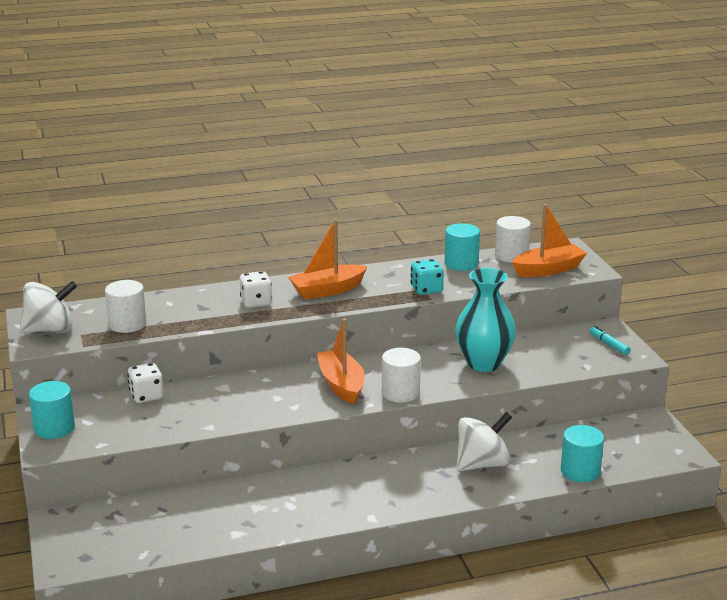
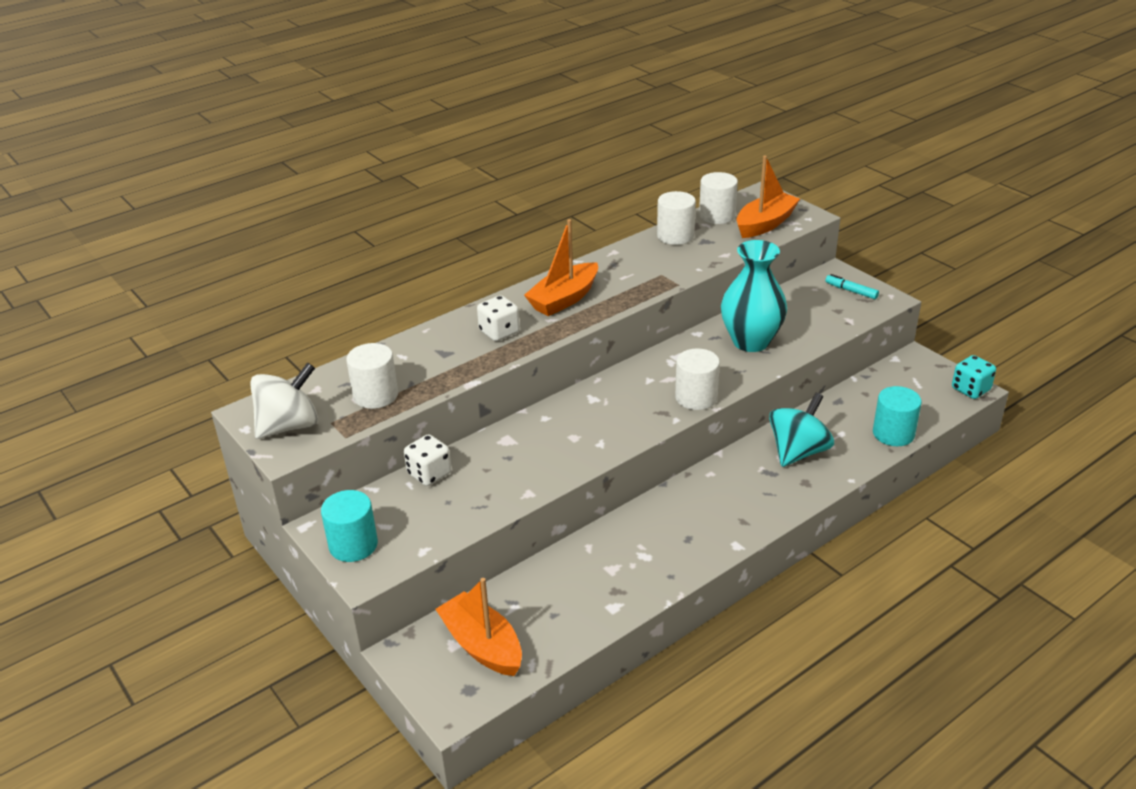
camera: 20 degrees left, 10 degrees up
orange boat [317,318,365,404] -> orange boat moved to [436,578,522,676]
turquoise dice [410,259,444,295] -> turquoise dice moved to [952,355,996,399]
turquoise cylinder [445,223,480,271] -> white cylinder [657,191,696,245]
white spinning top [456,412,512,471] -> turquoise spinning top [769,393,834,467]

